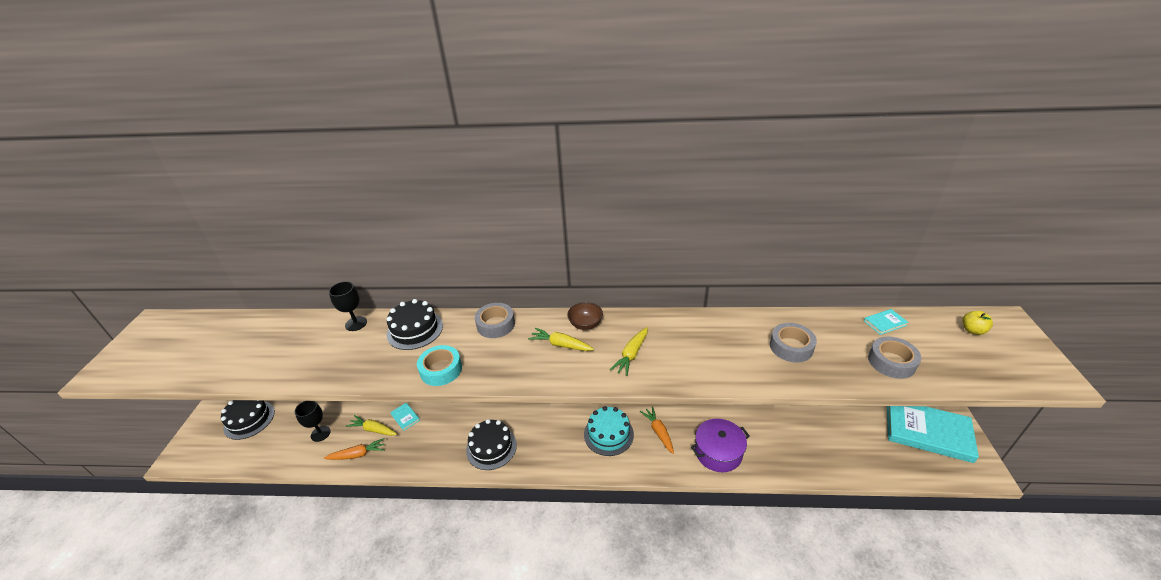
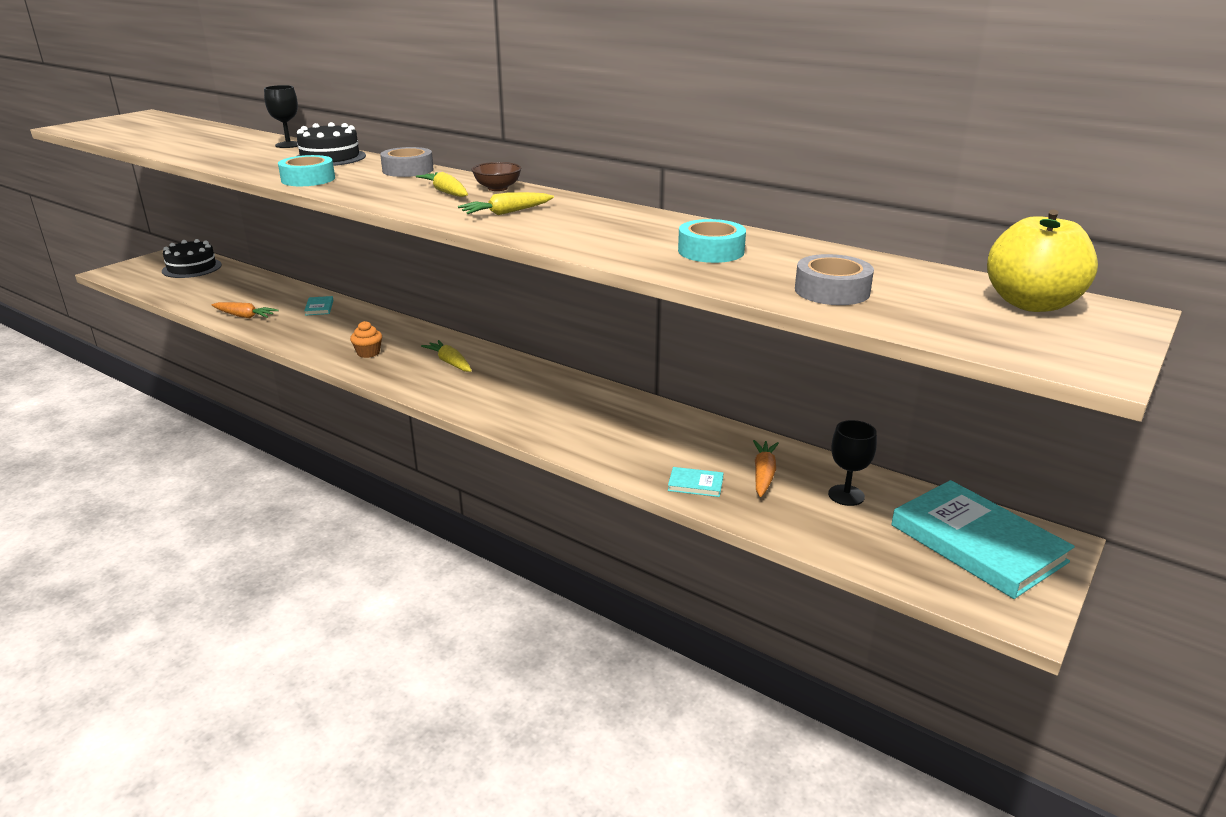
camera: 30 degrees right, 10 degrees down
black goblet [295,401,331,442] -> black goblet moved to [828,420,877,506]
yellow carrot [346,415,397,436] -> yellow carrot moved to [421,340,472,372]
black cake [466,419,517,470] -> orange cupcake [350,321,382,358]
turquoise cake [584,406,634,456] -> none
orange carrot [640,406,674,454] -> orange carrot moved to [753,440,779,497]
purple pot [691,419,750,472] -> none
grey tape [770,323,817,363] -> turquoise tape [678,219,746,263]
turquoise book [864,309,909,335] -> turquoise book moved to [668,467,723,497]
yellow apple [962,311,993,335] -> yellow apple [987,210,1098,312], size x2.12

